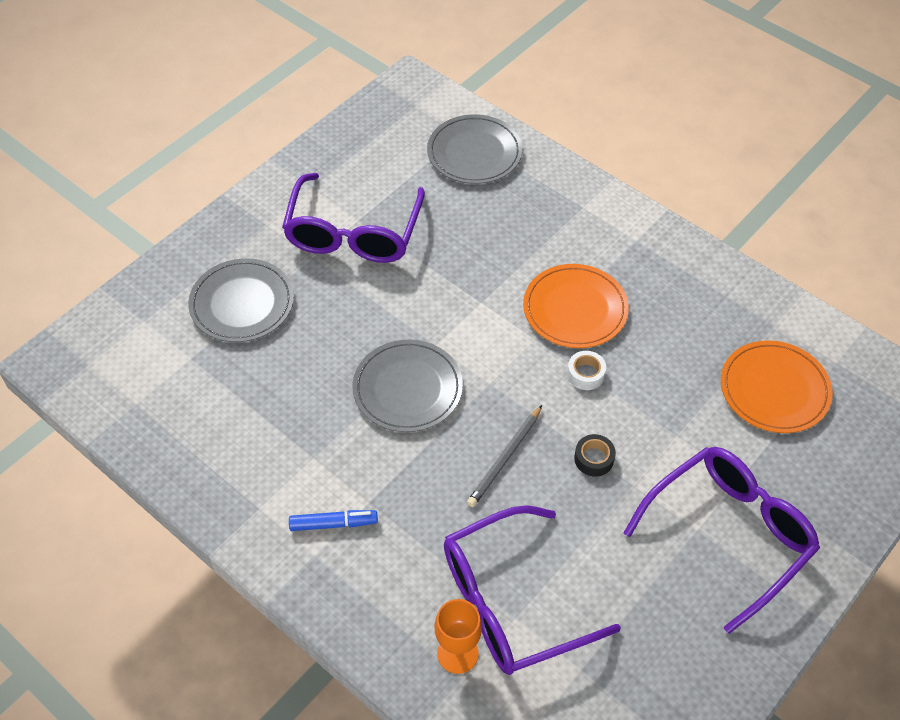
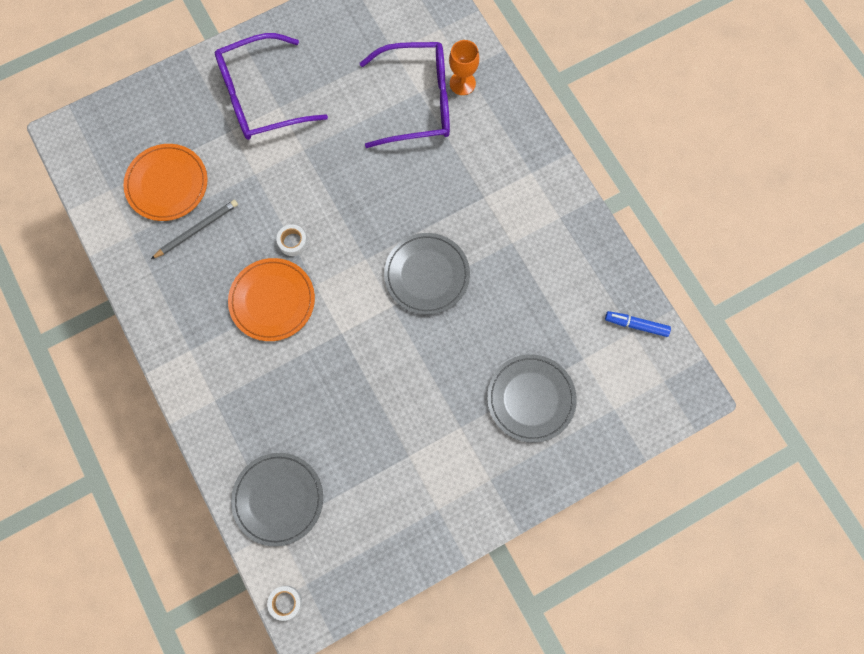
camera: 160 degrees left, 20 degrees up
purple glasses [282,173,425,263] -> none
blue marker [289,510,378,531] -> blue marker moved to [605,311,671,337]
grey pencil [467,405,542,507] -> grey pencil moved to [151,200,238,259]
black tape [574,434,616,477] -> none
none -> white tape [267,586,302,621]

